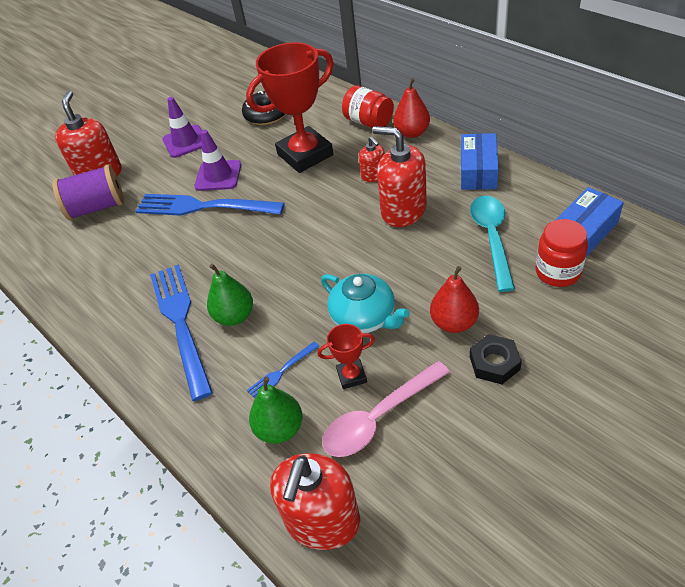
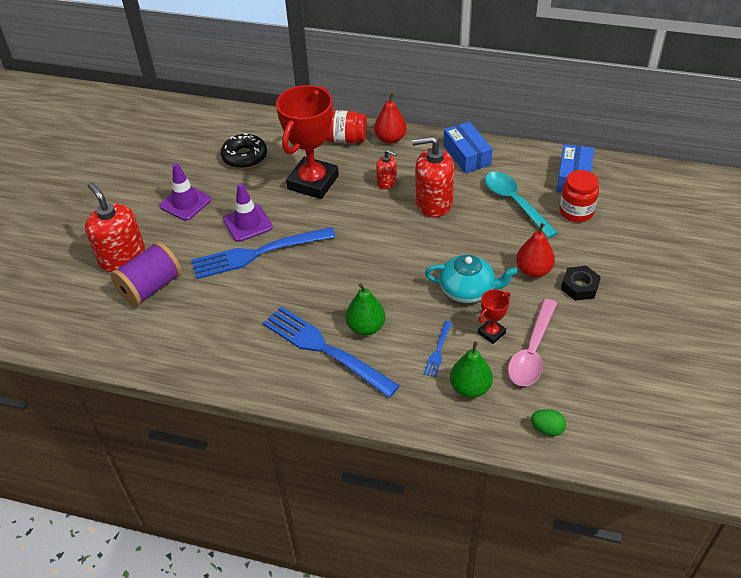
camera: 35 degrees left, 0 degrees up
red soap dispenser [270,453,360,550] -> green egg [531,409,566,436]

